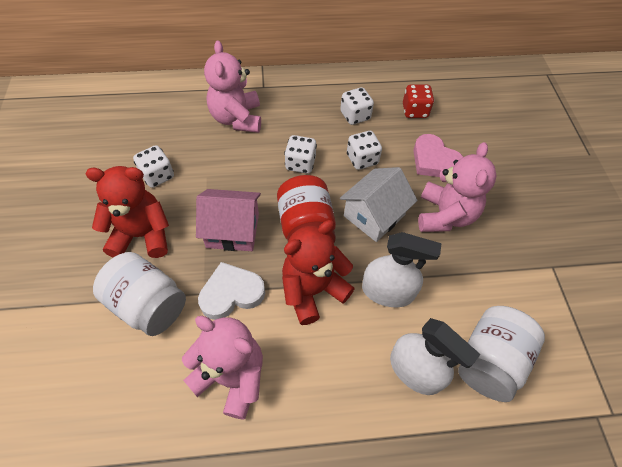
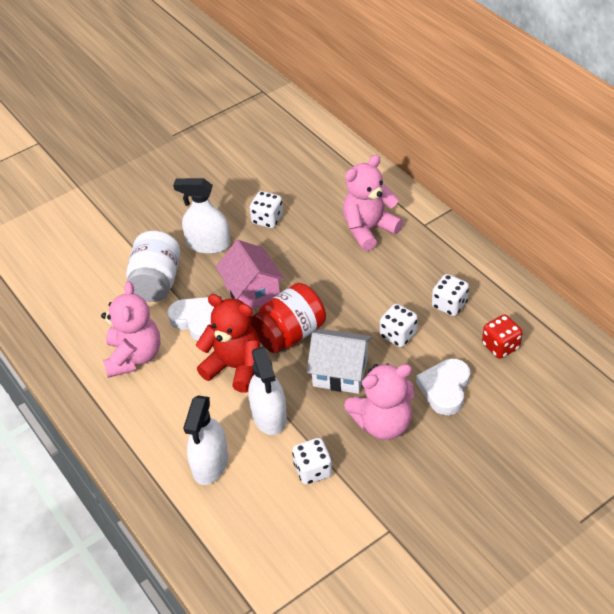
camera: 65 degrees right, 10 degrees down
red teddy bear [85,166,169,258] -> white spray bottle [173,178,230,254]
white dice [284,135,317,174] -> white dice moved to [292,438,332,485]
pink heart [413,134,463,177] -> white heart [416,358,470,415]
white jar [458,306,545,402] -> none

